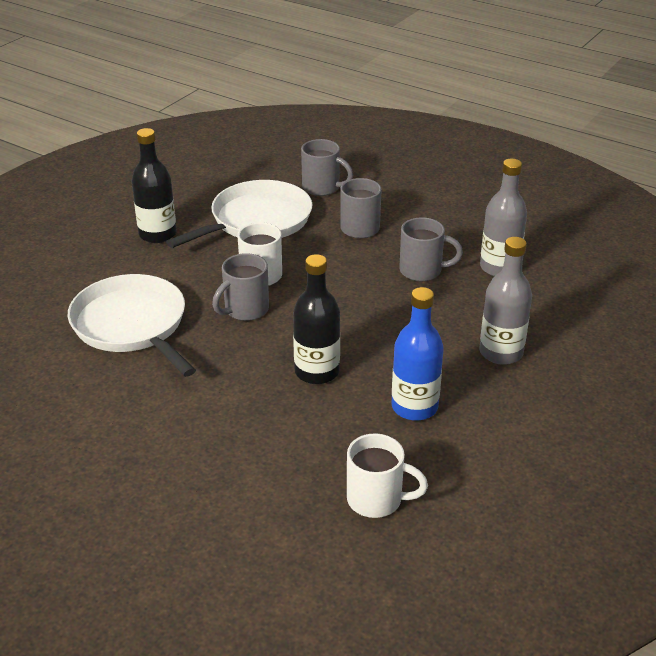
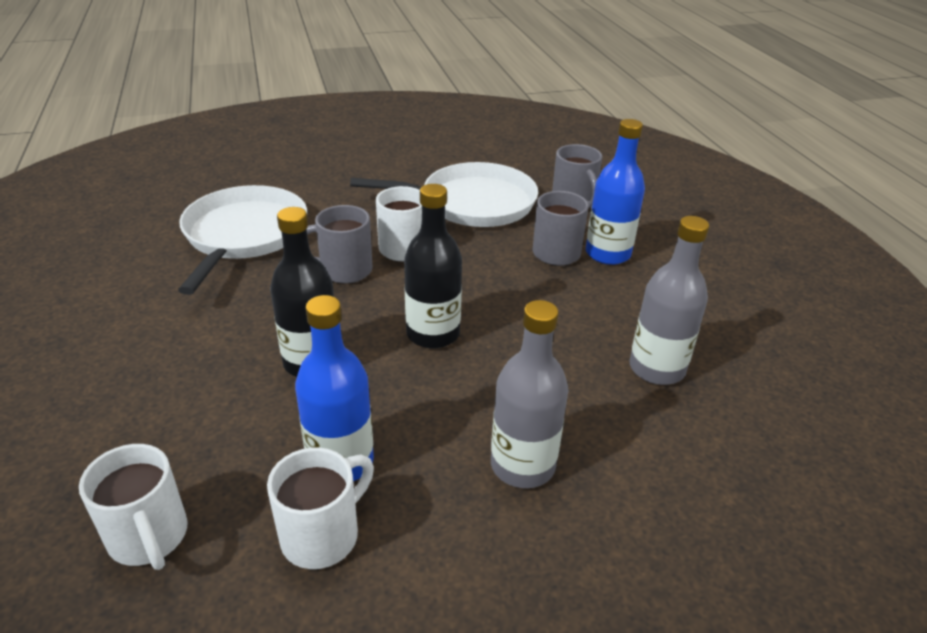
camera: 40 degrees right, 0 degrees up
black bottle [132,128,177,243] -> black bottle moved to [404,184,462,349]
grey mug [400,217,463,281] -> none
none -> white mug [267,447,374,569]
none -> blue bottle [586,119,645,265]

